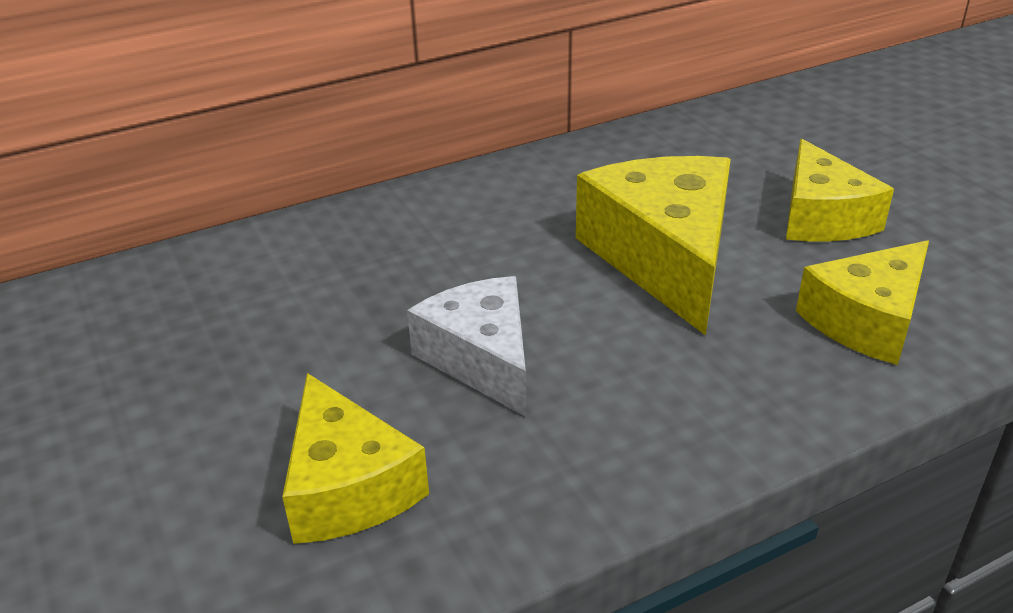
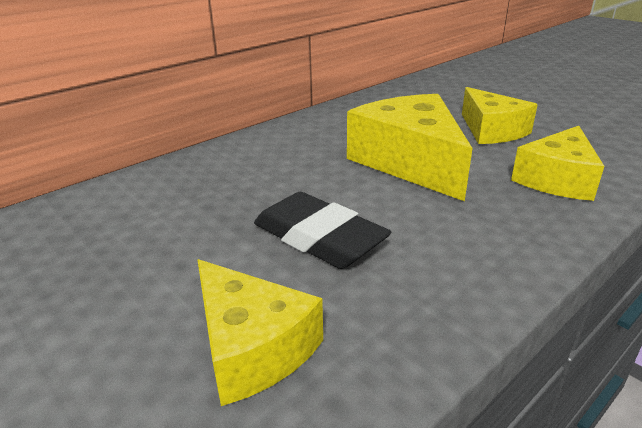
camera: 15 degrees left, 5 degrees down
white cheese [407,276,526,417] -> black eraser [254,192,391,269]

